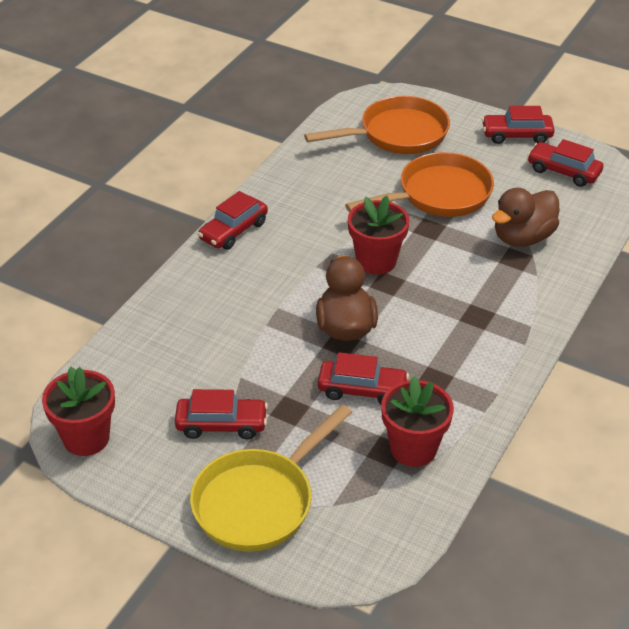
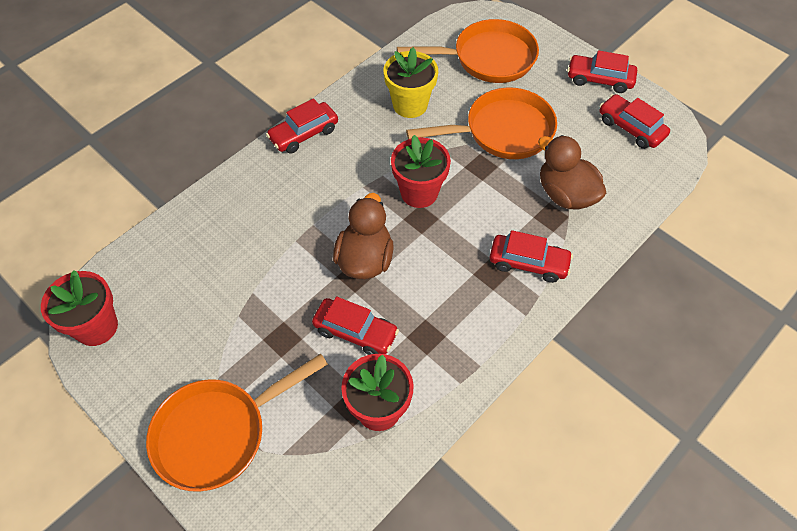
camera: 15 degrees right, 15 degrees up
red car [175,389,268,439] -> red car moved to [490,230,573,283]
yellow pan [190,404,352,552] -> orange pan [146,354,328,492]
brown duck [492,187,560,247] -> brown duck turned 75 degrees clockwise [538,135,607,210]
none -> yellow flower pot [384,47,438,118]

